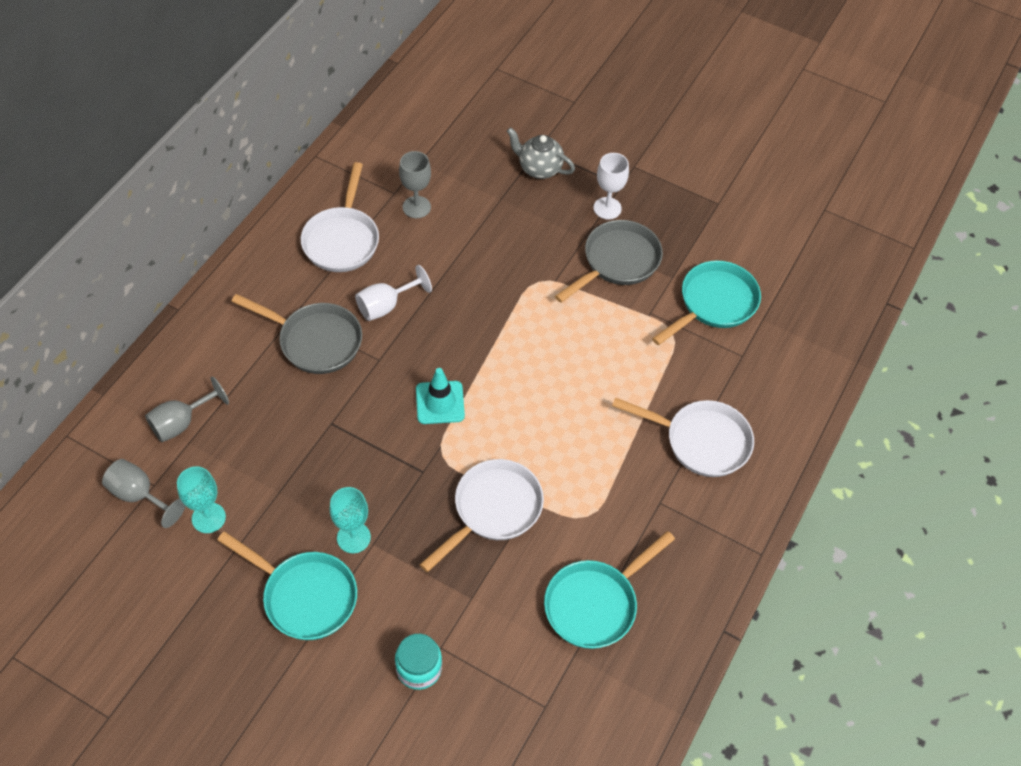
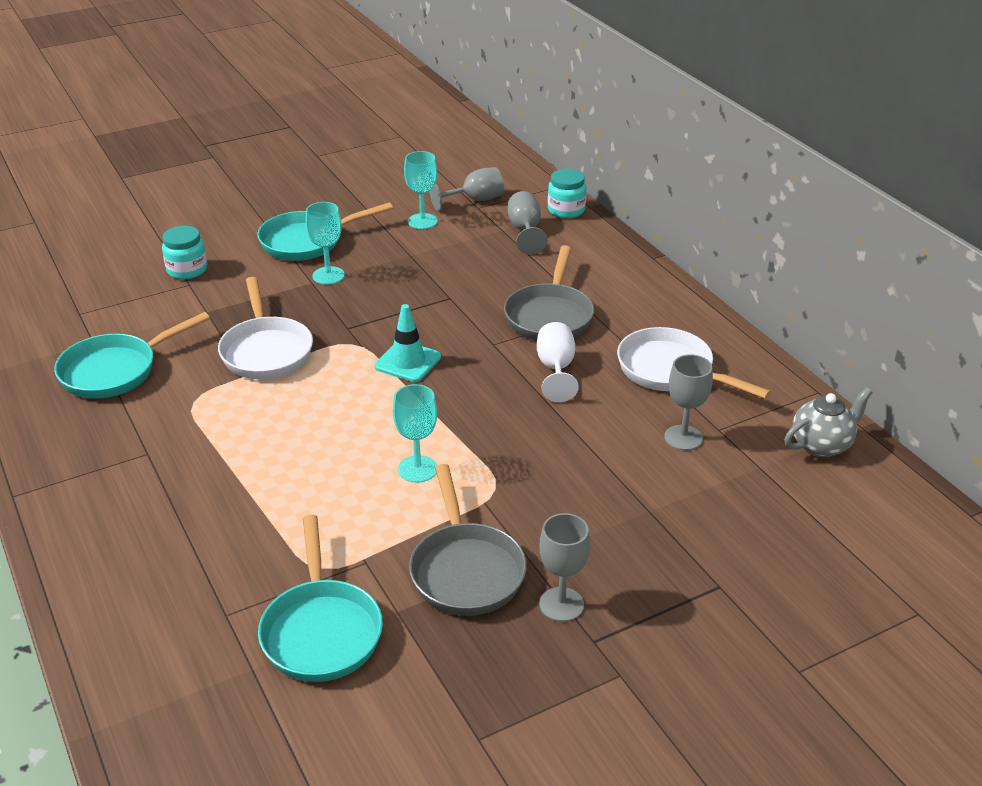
camera: 125 degrees right, 20 degrees down
grey pan [231,294,362,374] -> grey pan turned 45 degrees counterclockwise [504,245,594,341]
grey teapot [507,128,575,179] -> grey teapot moved to [784,387,873,457]
turquoise pan [544,531,675,649] -> turquoise pan turned 120 degrees counterclockwise [54,312,210,399]
white goblet [593,153,629,220] -> grey goblet [539,513,590,622]
white pan [612,398,754,477] -> none
none -> turquoise goblet [393,384,437,483]
none -> turquoise jar [548,169,586,218]

